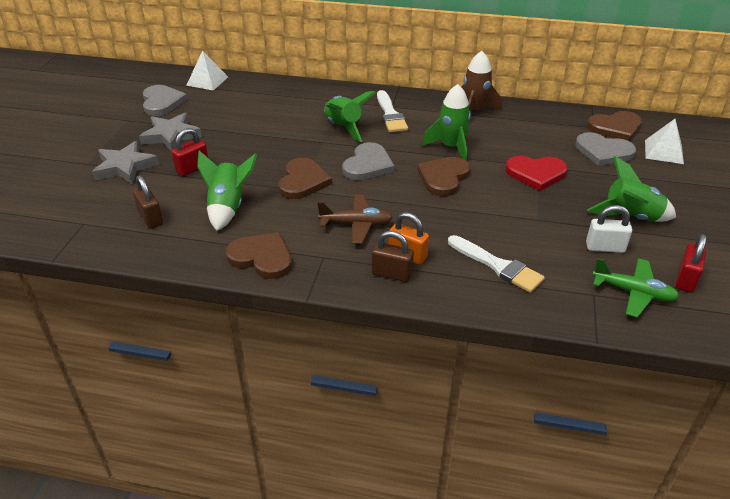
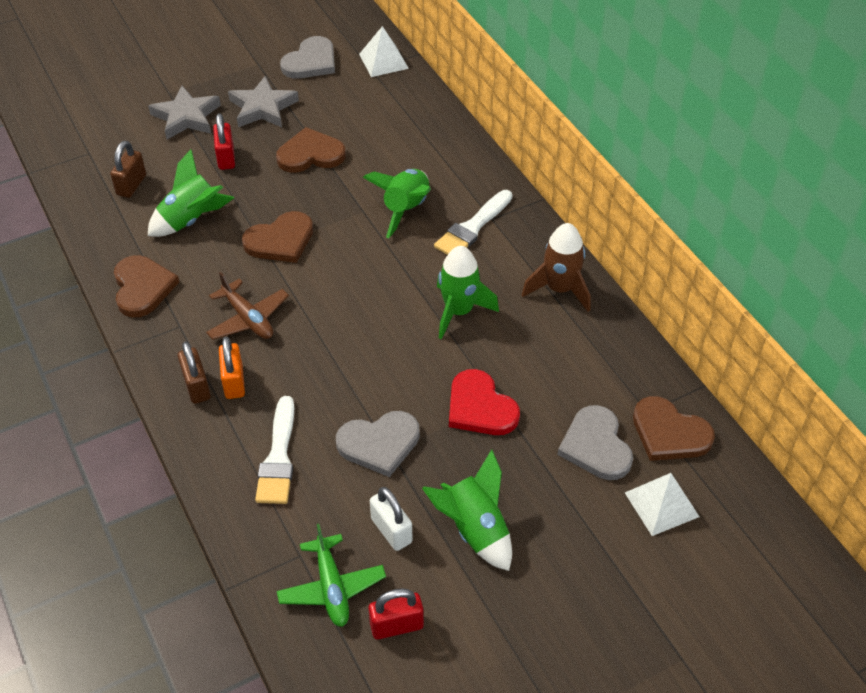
camera: 50 degrees right, 10 degrees up
red padlock [172,128,208,176] -> red padlock turned 75 degrees clockwise [213,113,235,170]
grey heart [342,142,395,180] -> grey heart moved to [336,411,420,477]
brown heart [417,157,470,196] -> brown heart moved to [276,127,346,173]

